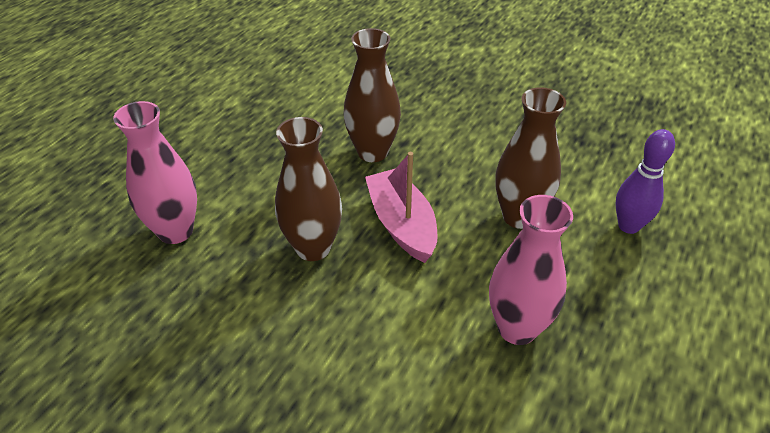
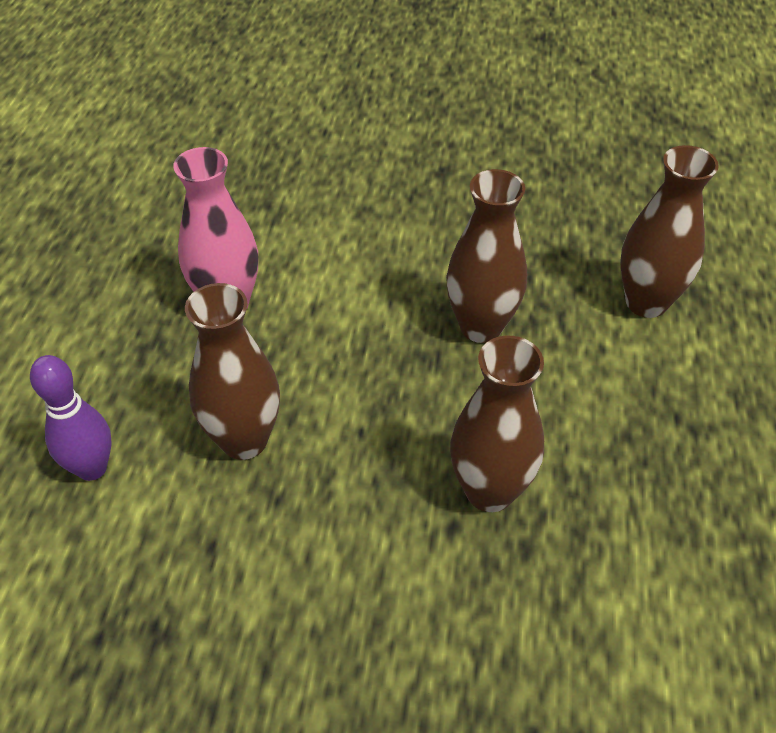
camera: 160 degrees right, 5 degrees up
pink vase [113,101,197,244] -> brown vase [620,145,719,318]
pink boat [365,152,438,263] -> none

